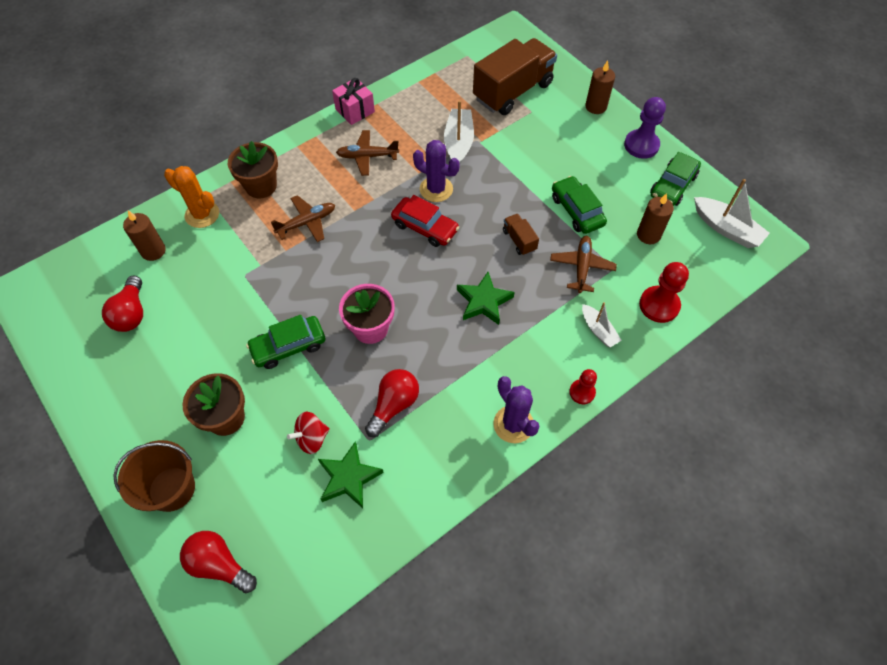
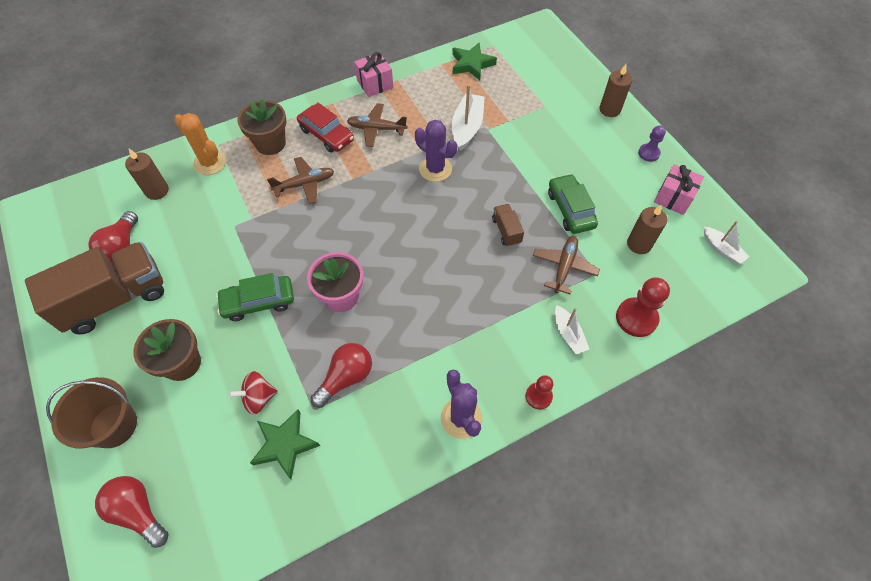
camera: 10 degrees right, 0 degrees up
red car [391,195,459,247] -> red car moved to [297,103,354,153]
green star [457,272,515,325] -> green star moved to [452,43,497,80]
brown truck [473,38,557,115] -> brown truck moved to [25,242,164,335]
purple pawn [624,97,666,159] -> purple pawn [638,125,666,162], size x0.61
green car [650,152,701,206] -> pink gift [654,164,704,215]
white boat [694,179,770,248] -> white boat [704,221,750,264], size x0.62

